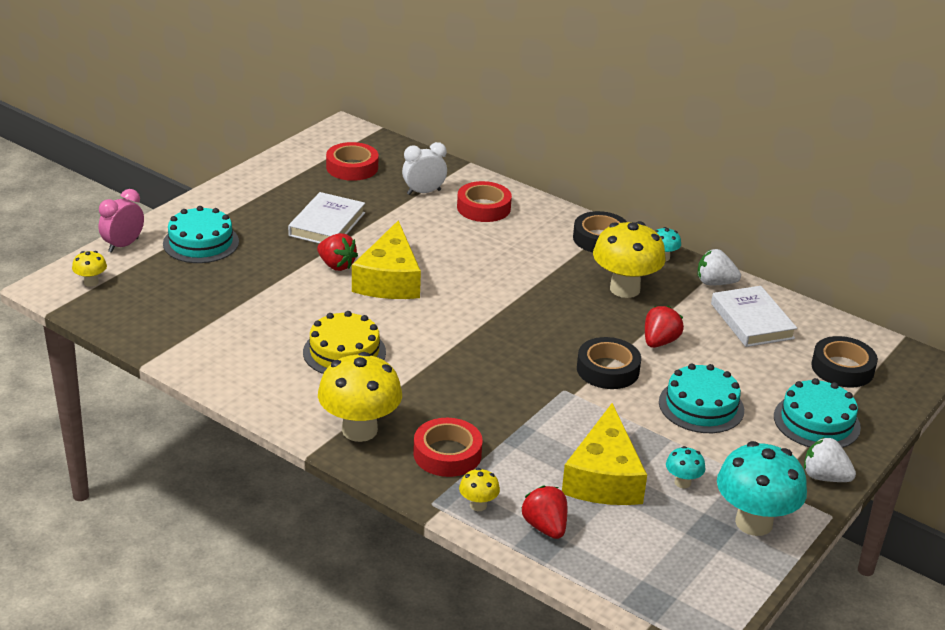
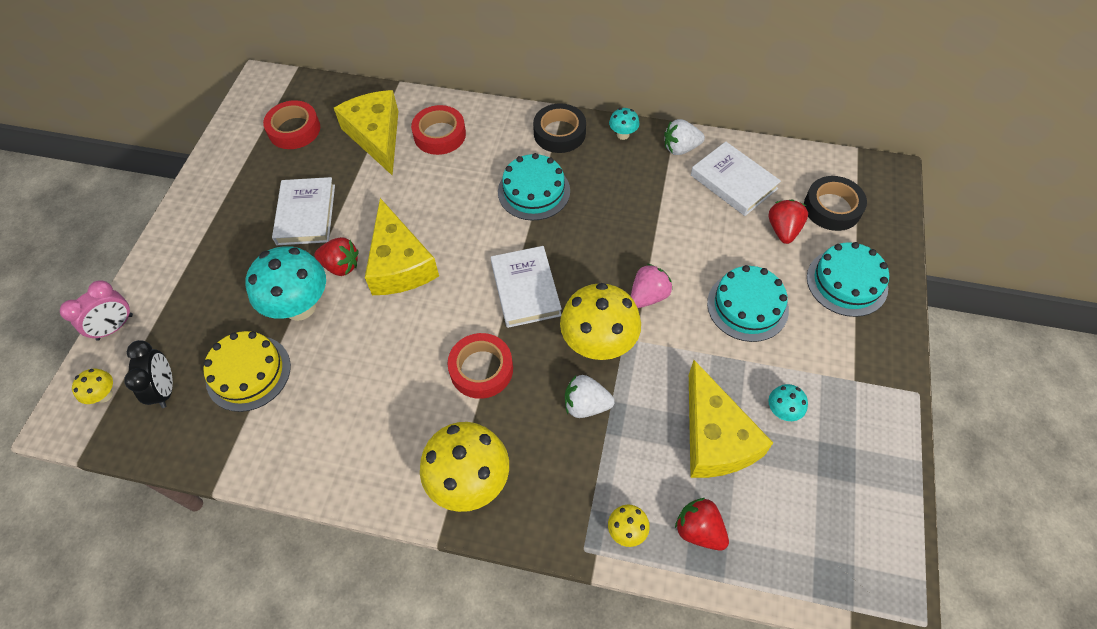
camera: 20 degrees left, 25 degrees up
pink clock [98,189,144,253] -> pink clock turned 150 degrees counterclockwise [60,280,133,341]
turquoise cake [163,206,239,263] -> turquoise cake moved to [498,153,570,221]
yellow cake [303,311,386,374] -> yellow cake moved to [203,331,291,412]
white clock [402,142,447,195] -> yellow cheese [334,90,398,176]
red tape [413,418,483,477] -> red tape moved to [447,333,513,399]
black tape [577,337,641,389] -> pink strawberry [631,264,672,308]
yellow mushroom [593,221,666,298] -> yellow mushroom moved to [560,283,641,360]
red strawberry [645,306,684,348] -> red strawberry moved to [769,200,808,244]
turquoise mushroom [717,441,807,536] -> turquoise mushroom moved to [246,246,326,321]
white strawberry [804,437,856,482] -> white strawberry moved to [565,375,615,418]
none -> black clock [124,340,173,408]
none -> white book [491,246,562,328]

